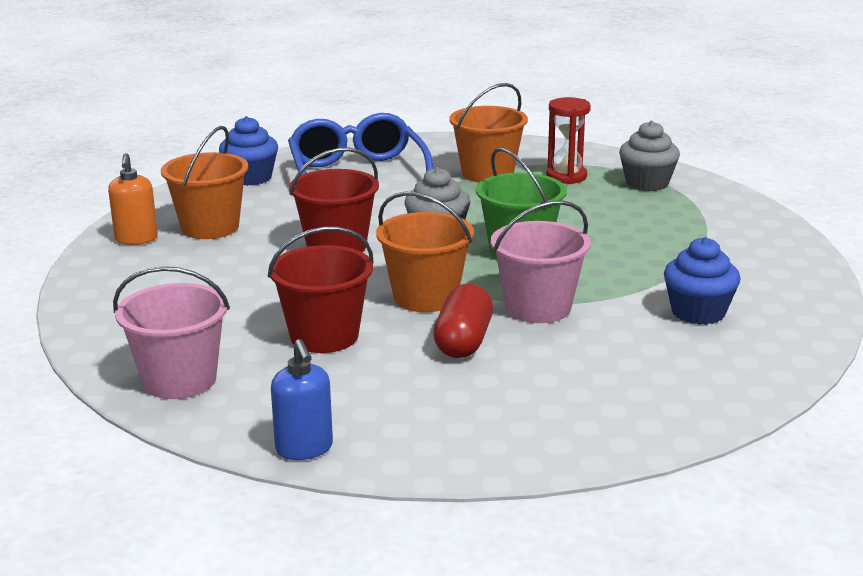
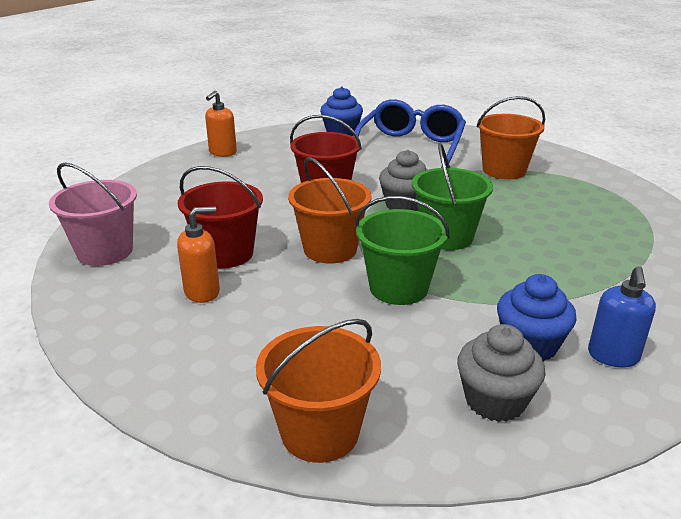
camera: 35 degrees right, 5 degrees up
orange bucket [161,126,248,239] -> orange bucket moved to [256,319,381,463]
blue soap dispenser [271,339,333,460] -> blue soap dispenser moved to [588,266,656,367]
red capsule [433,284,493,358] -> none
pink bucket [490,200,591,323] -> green bucket [355,196,450,305]
red hourglass [546,97,591,184] -> none
grey cupcake [619,121,680,191] -> grey cupcake moved to [457,324,546,422]
none -> orange soap dispenser [177,206,220,303]

